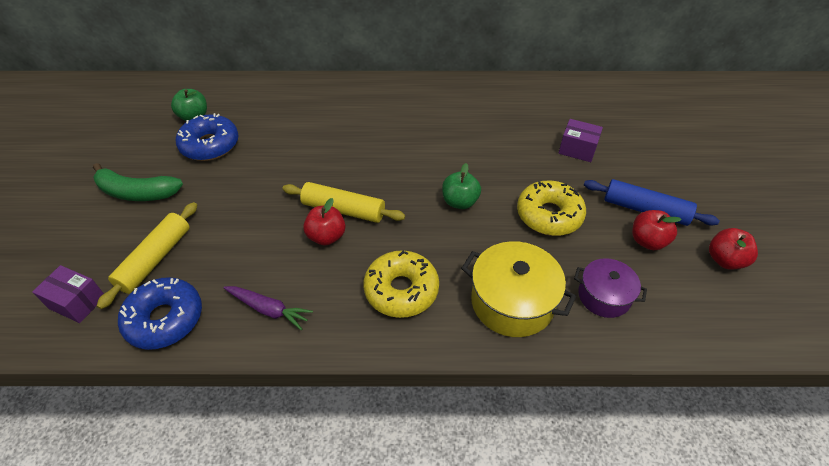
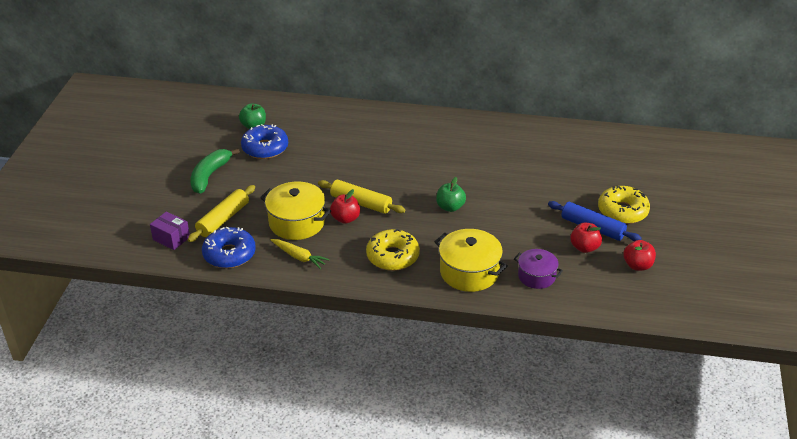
camera: 10 degrees right, 10 degrees down
green banana [93,163,183,201] -> green banana turned 90 degrees clockwise [190,148,240,194]
purple carrot [223,286,313,330] -> yellow carrot [271,239,330,269]
yellow donut [517,181,586,236] -> yellow donut moved to [598,185,650,224]
purple box [558,119,603,162] -> none
none -> yellow pot [260,182,331,240]

